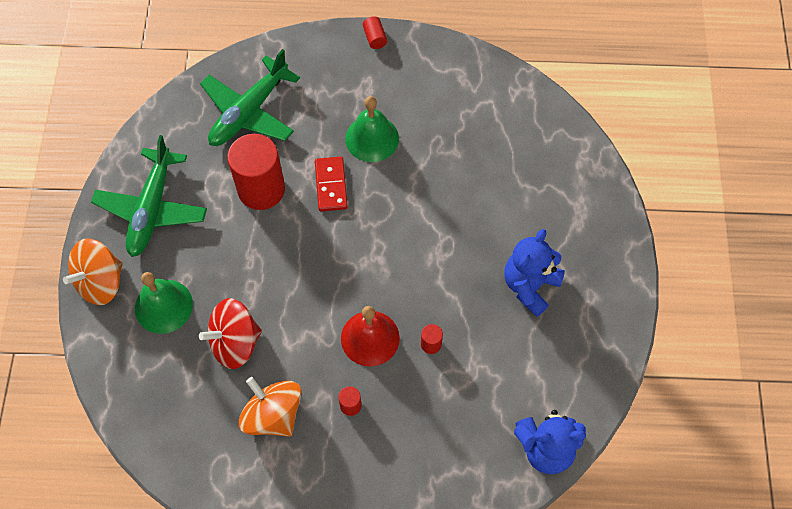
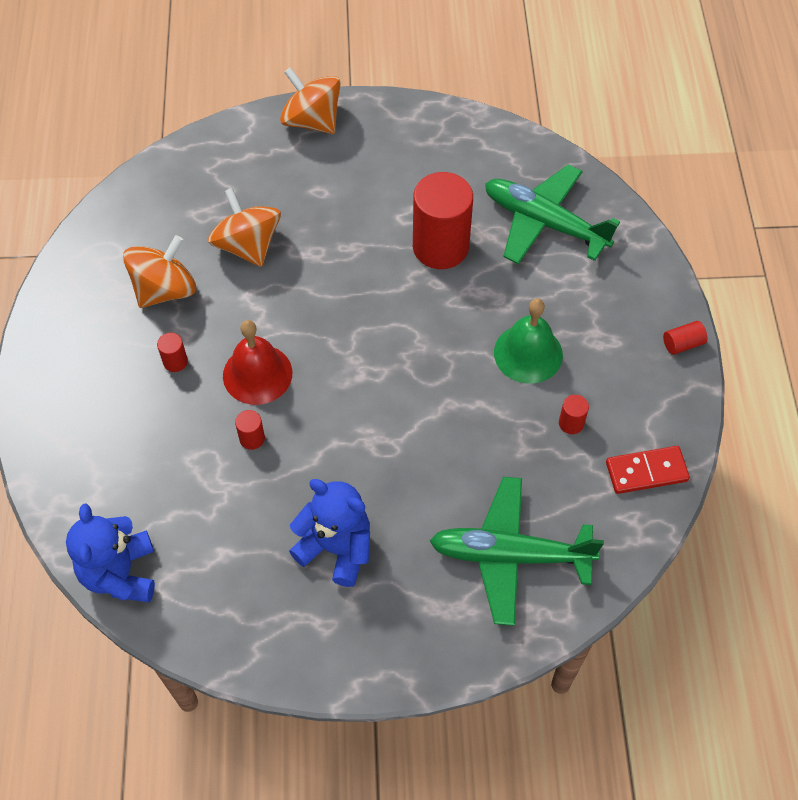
camera: 85 degrees right, 5 degrees down
green plane [91,135,207,257] -> green plane moved to [430,477,604,626]
green bell [135,272,193,334] -> none
red spinning top [199,298,262,369] -> orange spinning top [208,188,281,267]
red domino [315,157,348,212] -> red domino moved to [606,446,690,494]
none -> red cylinder [559,395,589,434]

